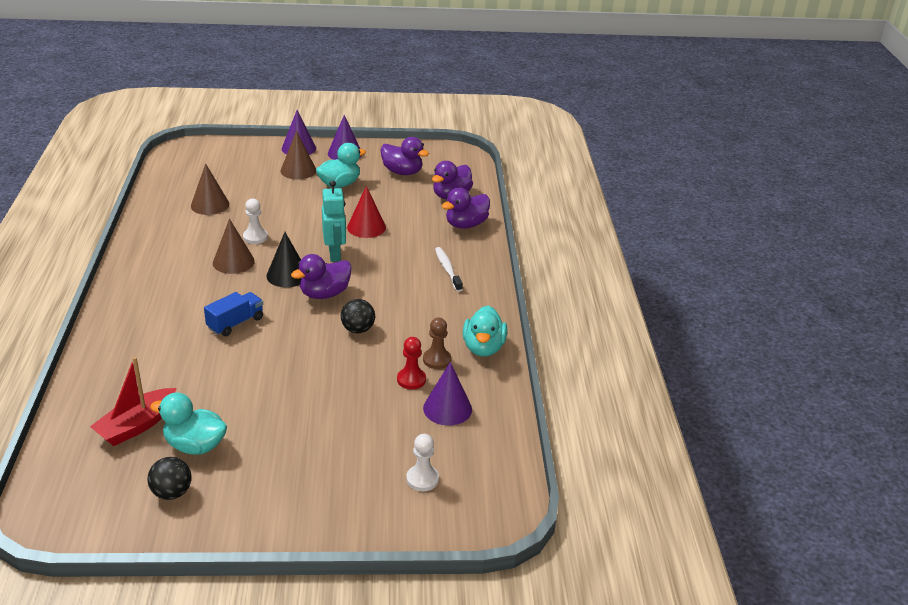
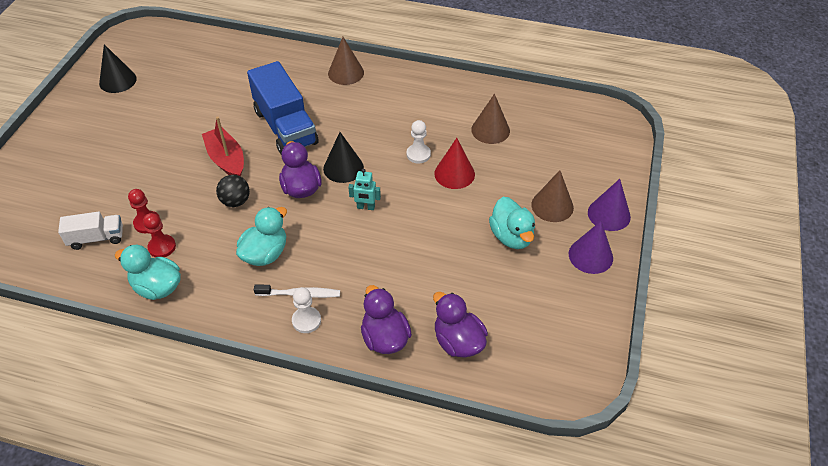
camera: 110 degrees right, 15 degrees up
red boat [90,357,176,446] -> red boat moved to [202,116,244,177]
black ball [148,457,191,500] -> black cone [99,44,137,93]
turquoise duck [150,392,227,455] -> turquoise duck moved to [236,207,287,266]
blue truck [204,292,263,336] -> blue truck [247,61,318,155], size x1.87
brown cone [213,219,255,274] -> brown cone moved to [328,37,364,85]
turquoise robot [322,180,346,262] -> turquoise robot [348,169,381,210], size x0.63
red cone [347,186,386,238] -> red cone moved to [434,138,475,189]
purple duck [380,137,429,175] -> none
white pawn [406,434,439,491] -> white pawn moved to [292,287,321,333]
brown pawn [423,318,451,369] -> red pawn [143,213,176,258]
purple cone [423,362,472,426] -> white truck [58,212,123,250]

